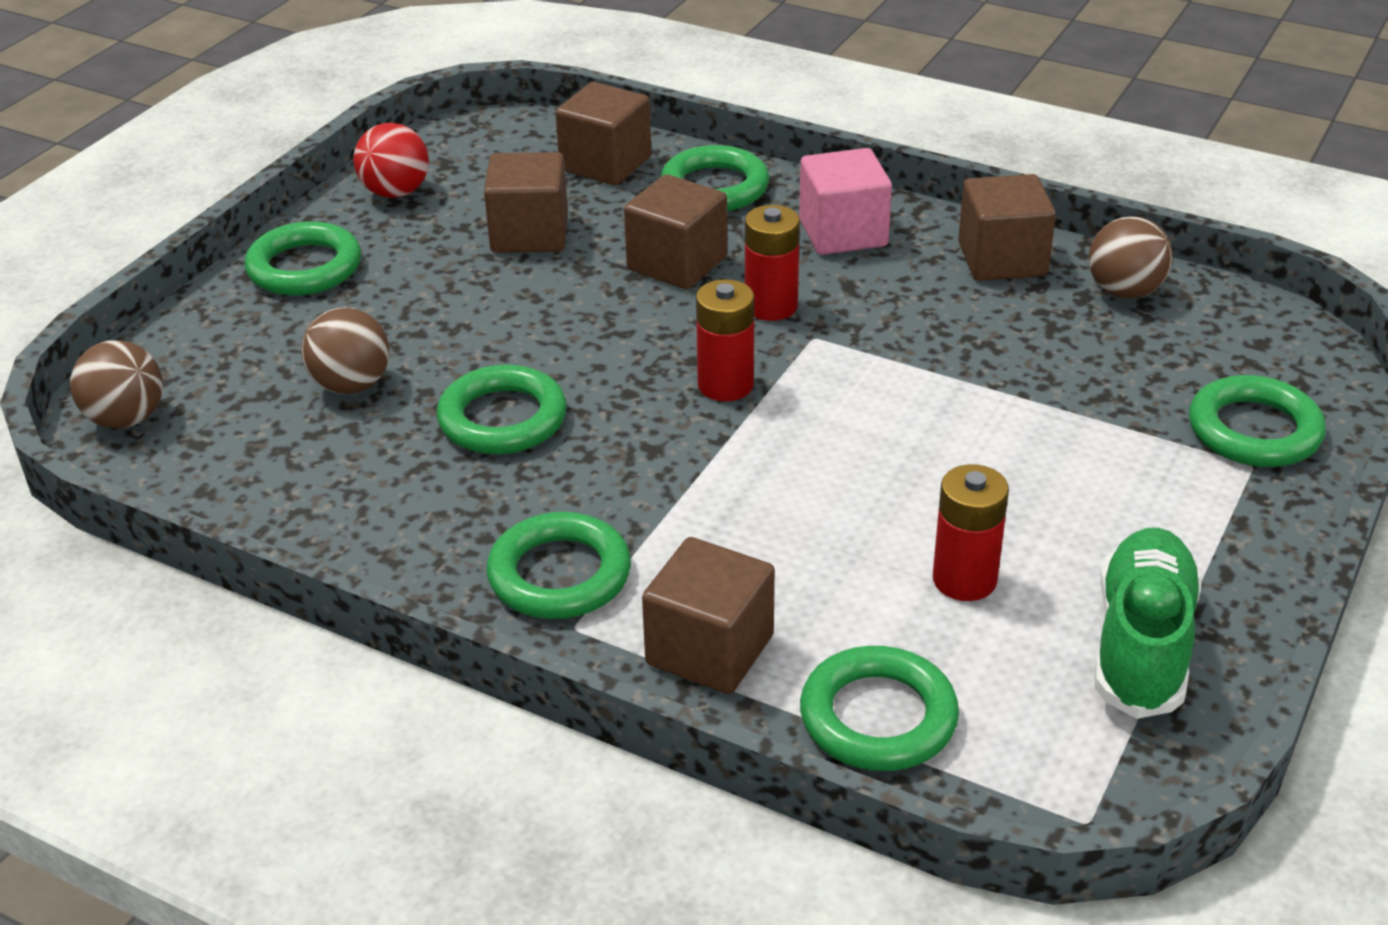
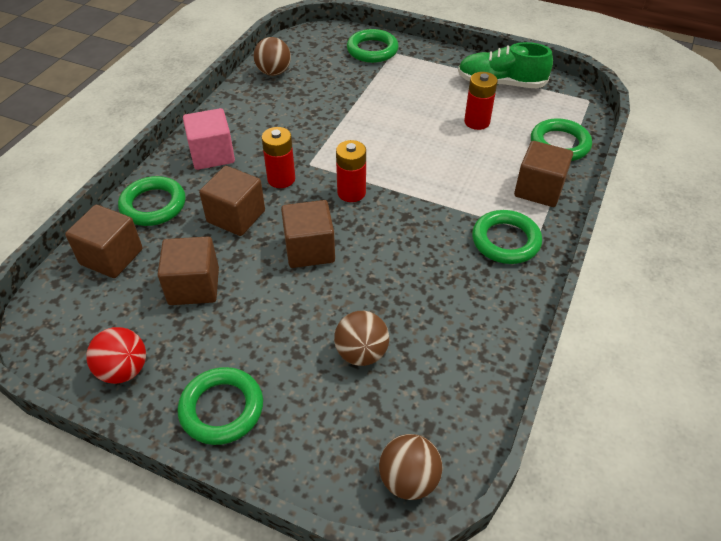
camera: 95 degrees left, 10 degrees up
green ring [437,365,567,454] -> none
brown cube [958,174,1056,281] -> brown cube moved to [281,200,335,268]

